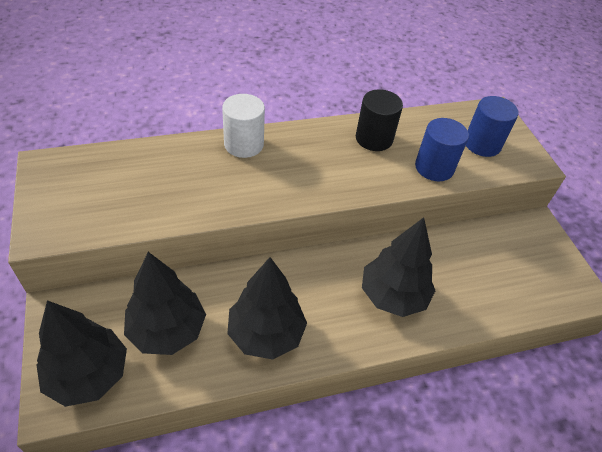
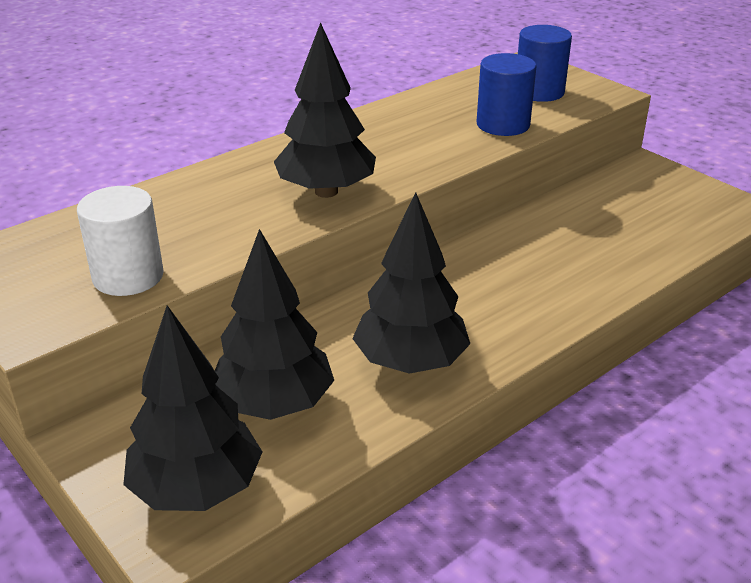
camera: 20 degrees left, 15 degrees down
white cylinder [222,94,265,158] -> white cylinder moved to [77,186,164,296]
black cylinder [356,89,403,151] -> none
black tree [362,217,436,317] -> black tree moved to [274,22,376,198]

